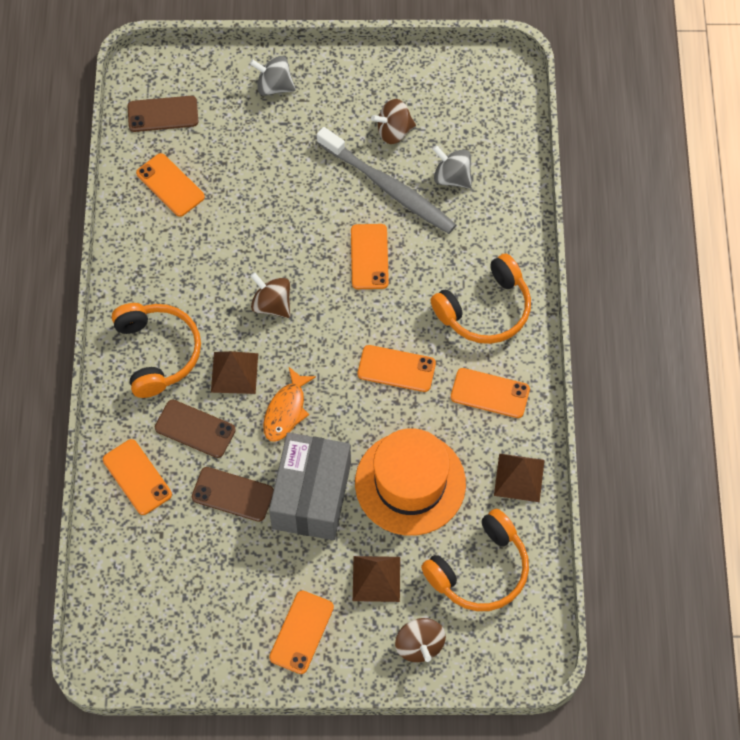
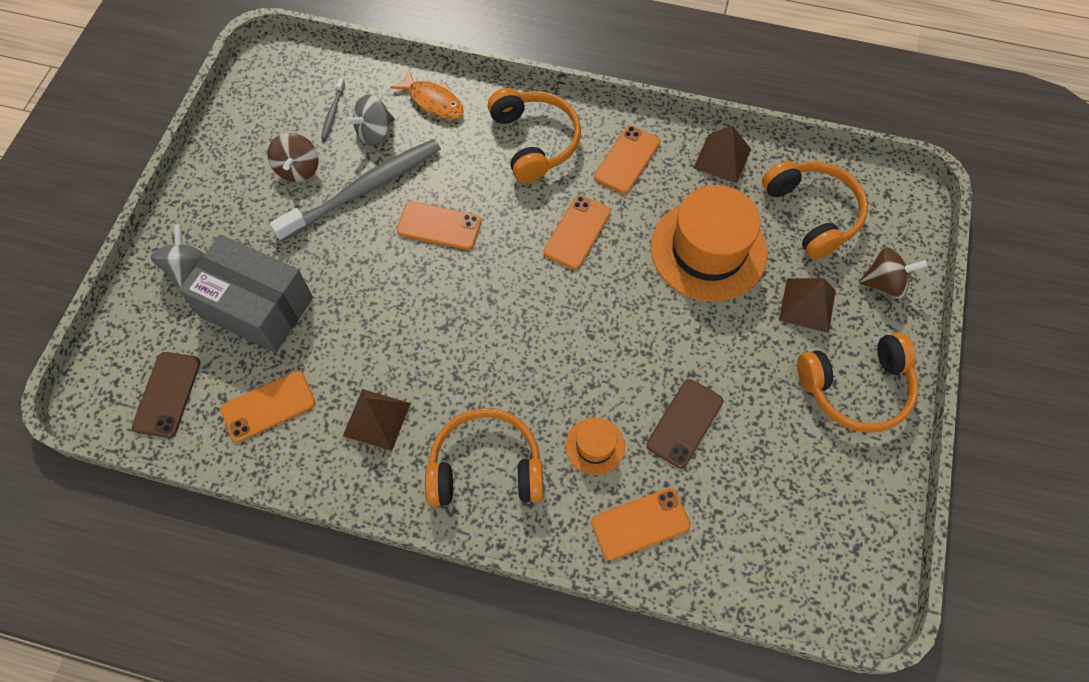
camera: 75 degrees left, 0 degrees up
brown phone [155,400,236,458] -> orange hat [566,418,625,475]
brown pyramid [211,351,258,394] -> brown pyramid moved to [343,389,411,451]
grey spinning top [250,56,296,96] -> grey spinning top turned 150 degrees clockwise [150,225,206,288]
brown spinning top [250,272,290,318] -> none
orange fish [263,367,316,442] -> orange fish moved to [390,70,464,119]
grey box [269,432,351,540] -> grey box moved to [179,235,313,353]
orange phone [269,590,334,674] -> orange headphones [797,332,918,433]
none -> grey toothbrush [321,78,345,139]

